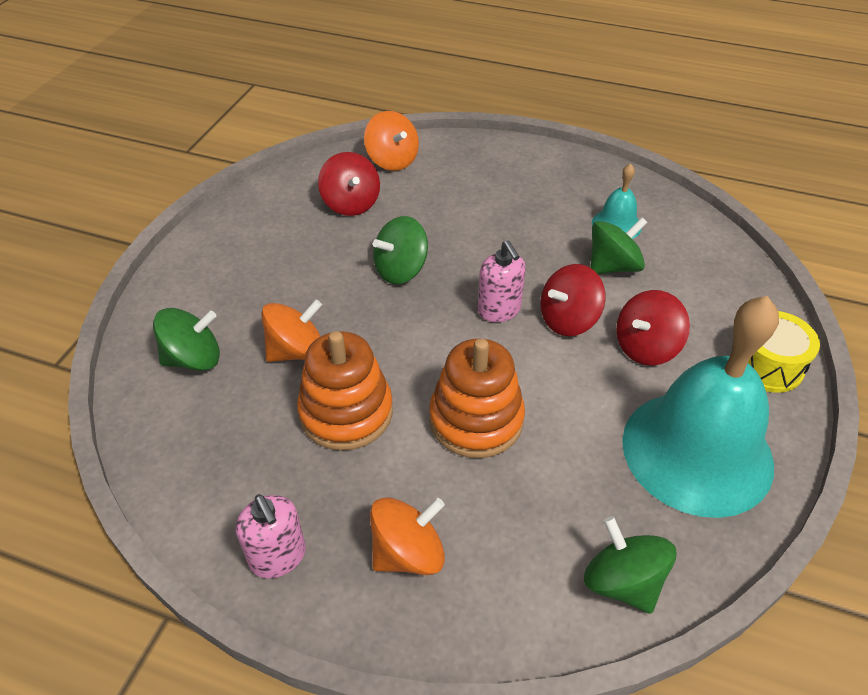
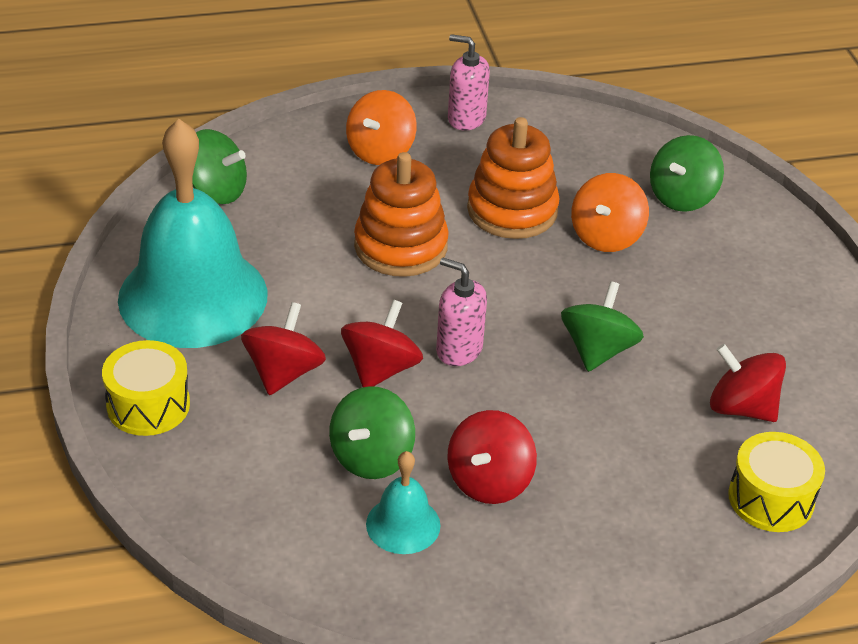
camera: 145 degrees right, 5 degrees down
orange spinning top [364,111,419,171] -> yellow drum [728,432,825,532]
none -> red spinning top [447,410,537,504]

